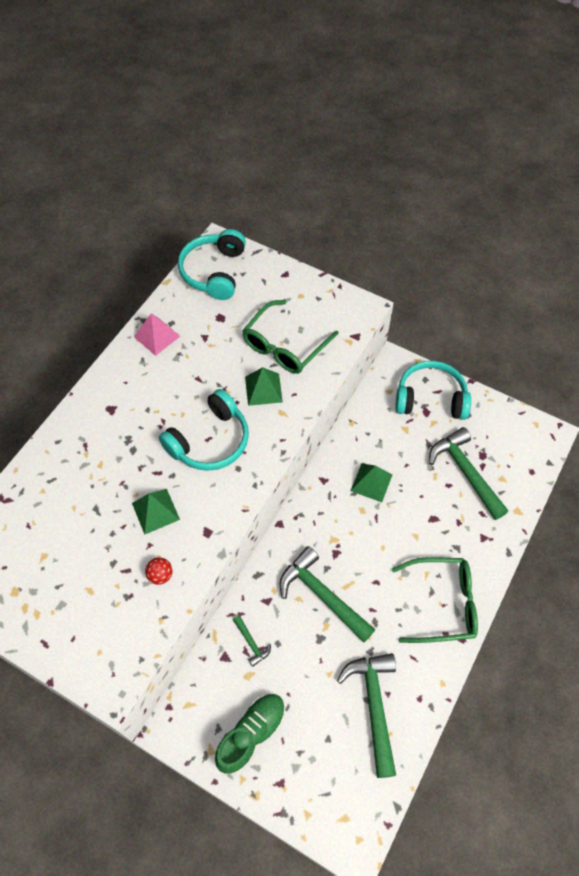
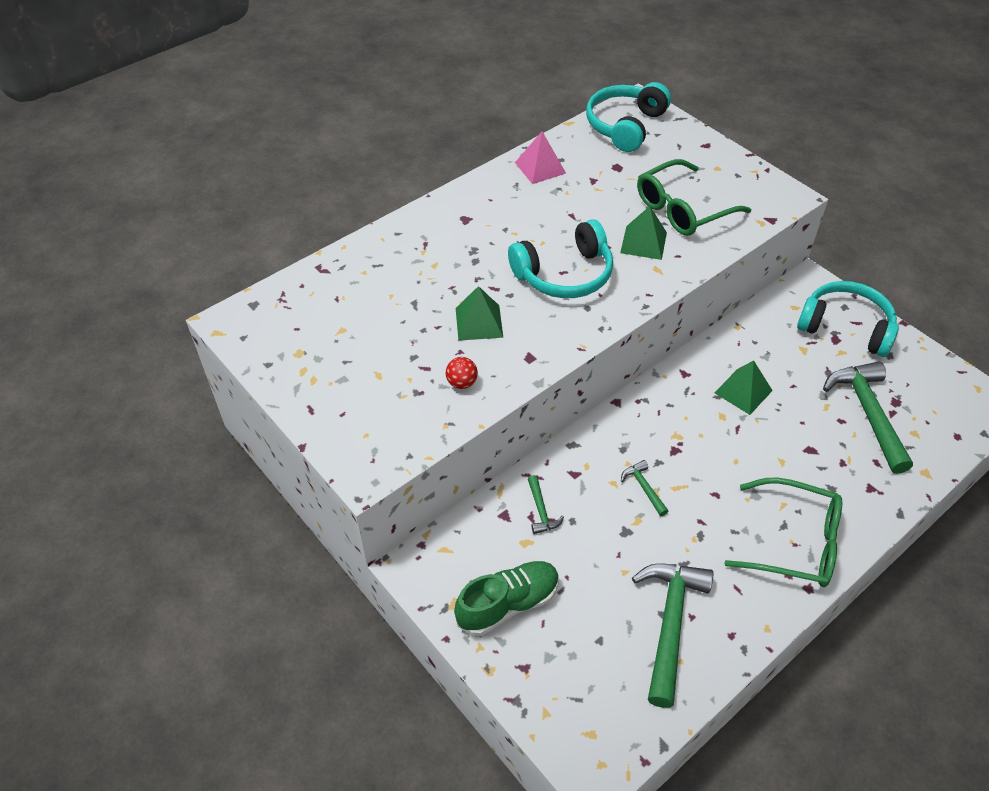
camera: 20 degrees right, 10 degrees down
green hammer [280,546,376,642] -> green hammer [621,460,668,516], size x0.46

